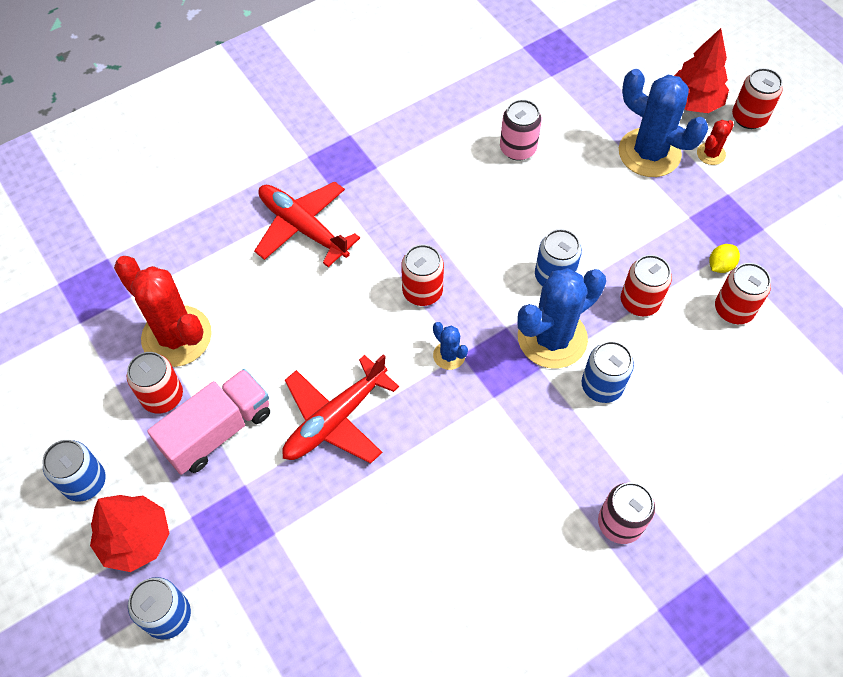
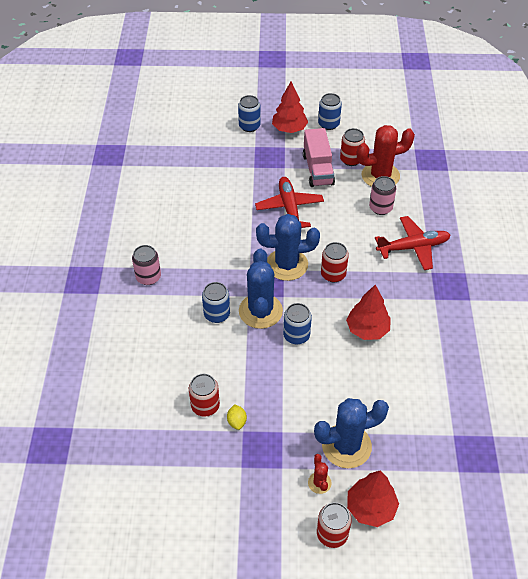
camera: 125 degrees right, 10 degrees down
blue cactus [433,322,468,370] -> blue cactus [256,214,320,281], size x2.18
pink can [500,99,542,161] -> pink can moved to [369,176,396,215]
red can [621,255,672,316] -> none
none -> red tree [346,285,391,340]

